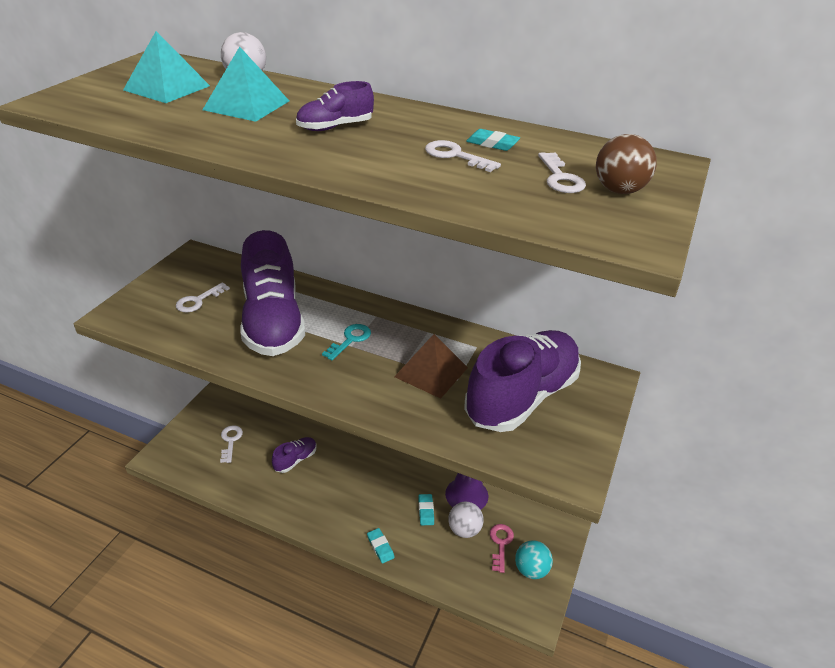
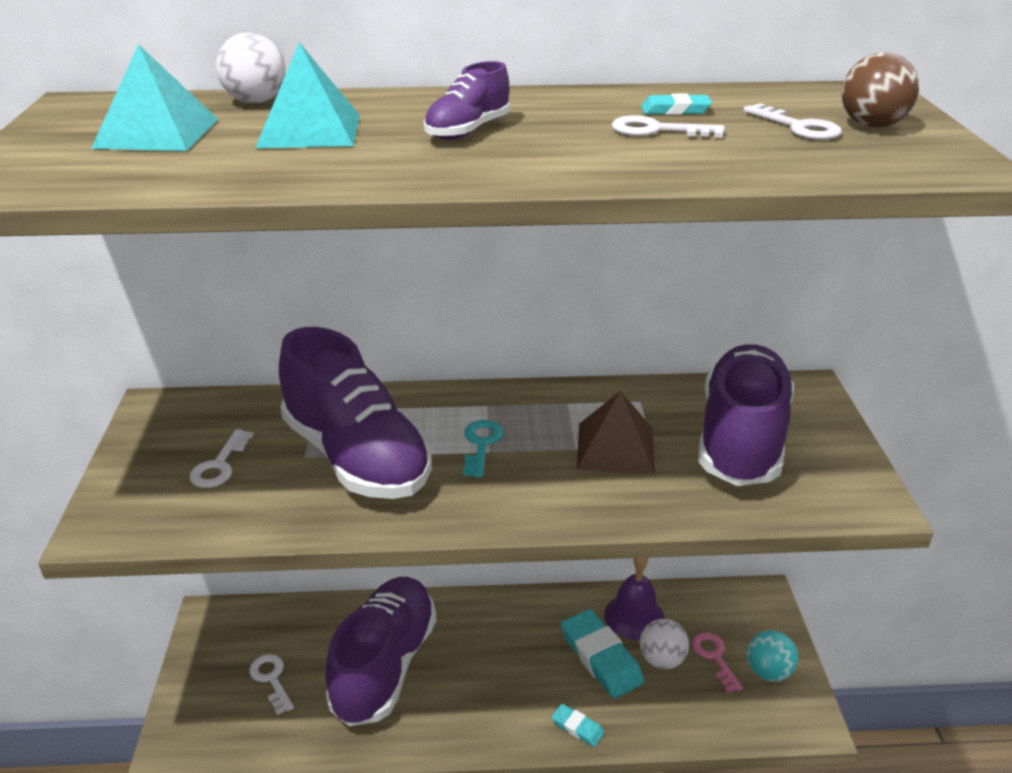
camera: 25 degrees left, 5 degrees down
purple shoe [272,437,317,473] -> purple shoe [325,577,437,726], size x2.25
turquoise eraser [418,494,434,525] -> turquoise eraser [561,609,644,698], size x2.01

